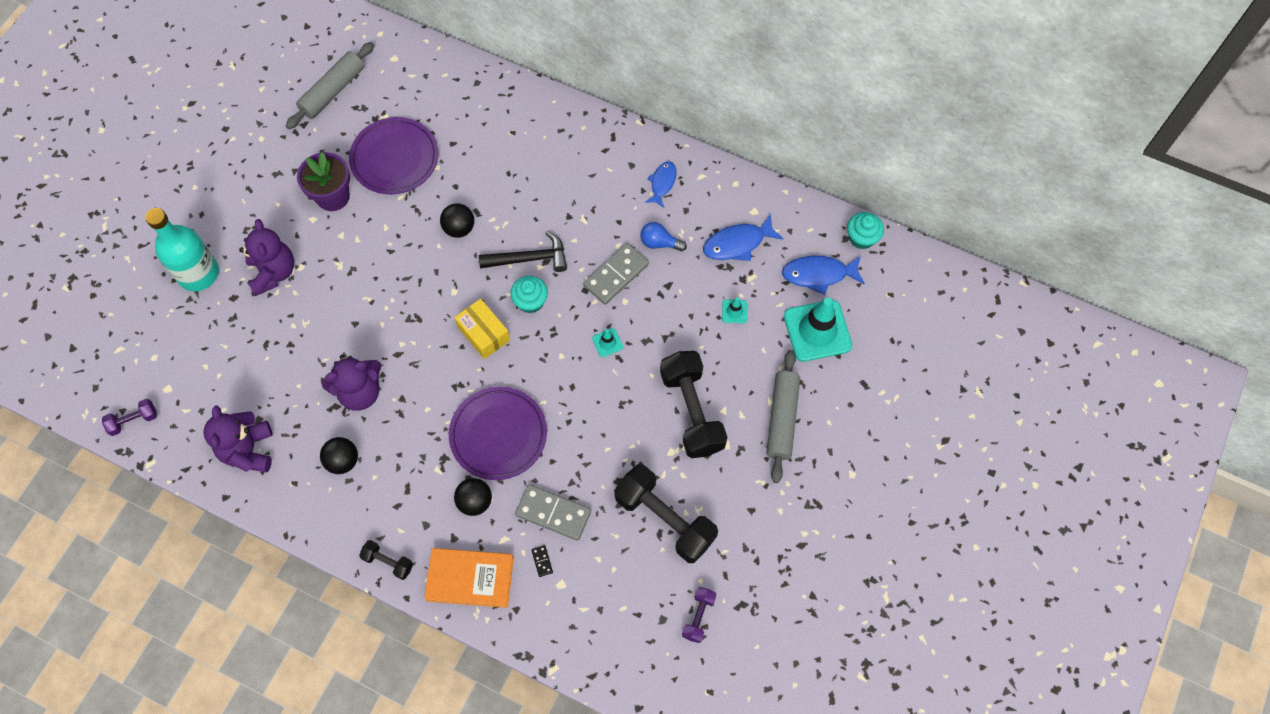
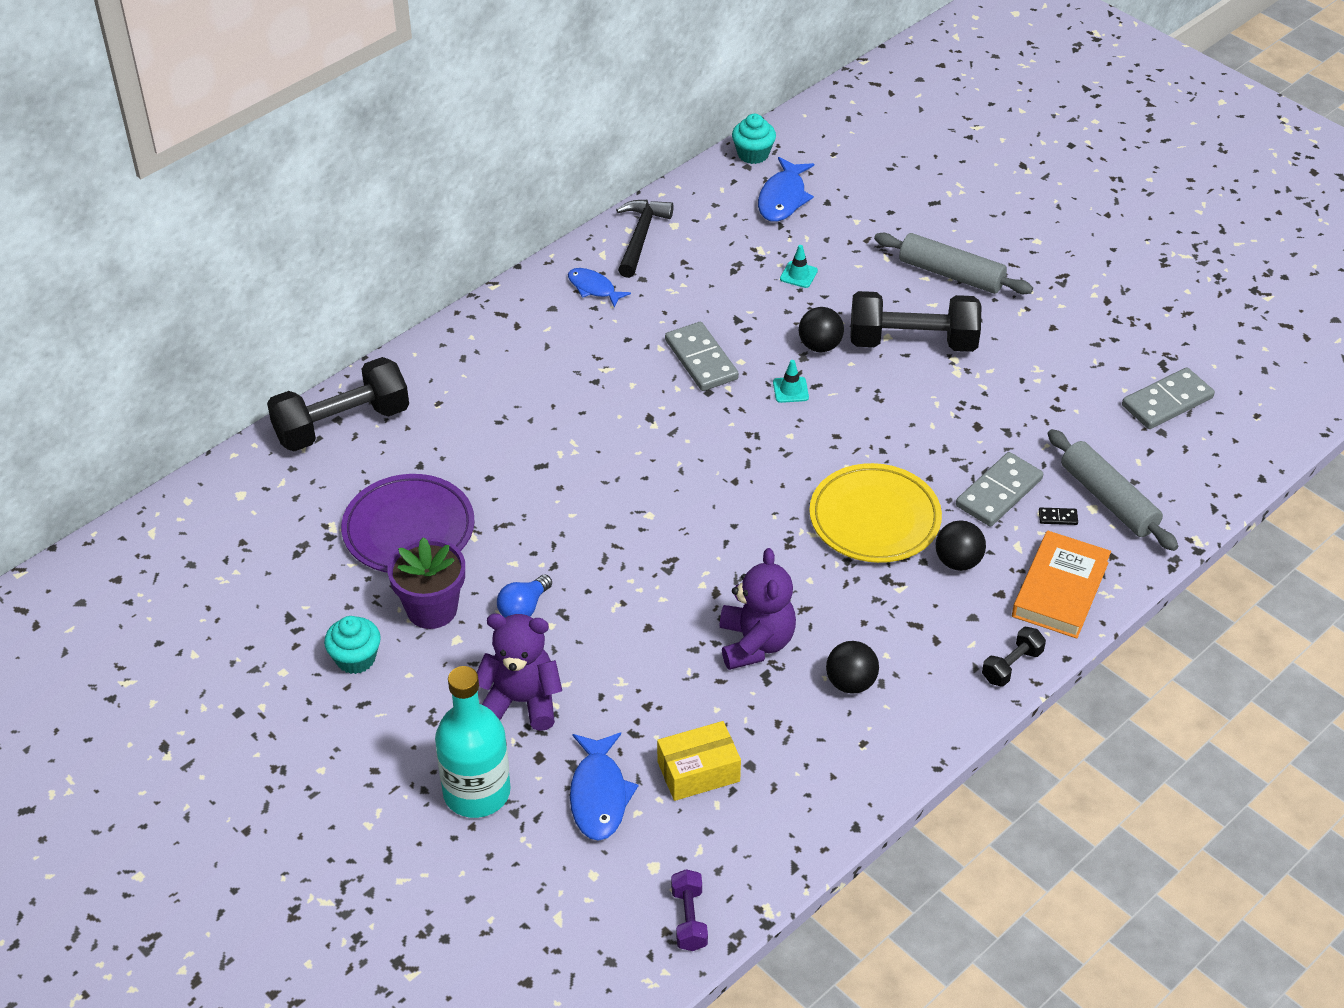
camera: 70 degrees left, 20 degrees down
purple teddy bear [203,405,273,472] -> none
grey rolling pin [286,42,374,129] -> grey rolling pin moved to [1048,429,1178,551]
black ball [440,203,474,238] -> black ball moved to [799,307,844,352]
purple plate [449,387,547,480] -> yellow plate [809,463,942,563]
yellow box [454,299,510,359] -> yellow box moved to [657,721,741,801]
black hammer [479,231,567,272] -> black hammer moved to [616,200,674,278]
turquoise cupcake [510,276,548,313] -> turquoise cupcake moved to [324,616,381,674]
black dumbbell [614,464,718,563] -> black dumbbell moved to [267,357,409,452]
blue light bulb [640,222,687,252] -> blue light bulb moved to [497,574,552,618]
purple dumbbell [682,587,716,643] -> grey domino [1122,367,1215,429]
blue fish [703,214,783,261] -> blue fish moved to [570,733,638,841]
turquoise traffic cone [784,298,852,362] -> none

